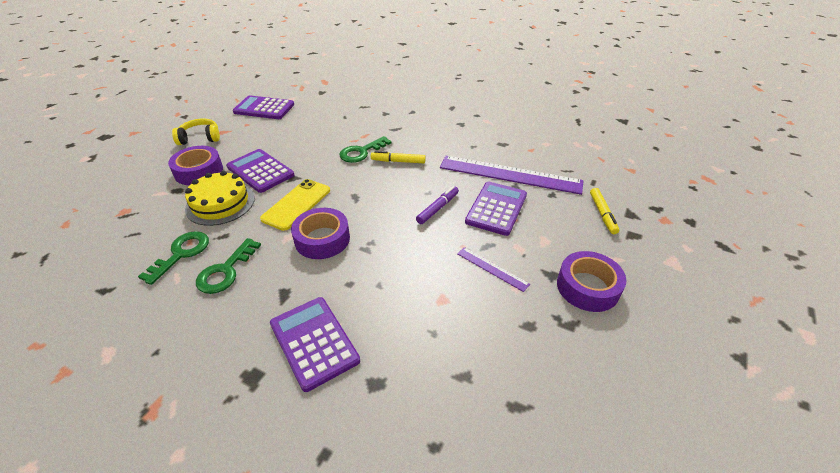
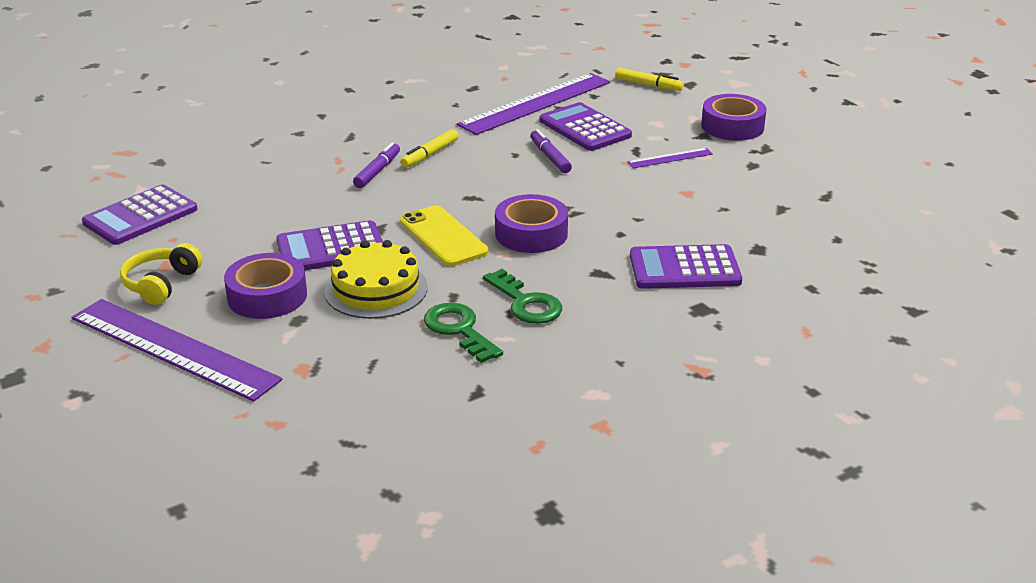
camera: 60 degrees left, 10 degrees down
green key [339,136,392,163] -> purple marker [353,142,400,188]
none -> purple ruler [71,299,282,402]

